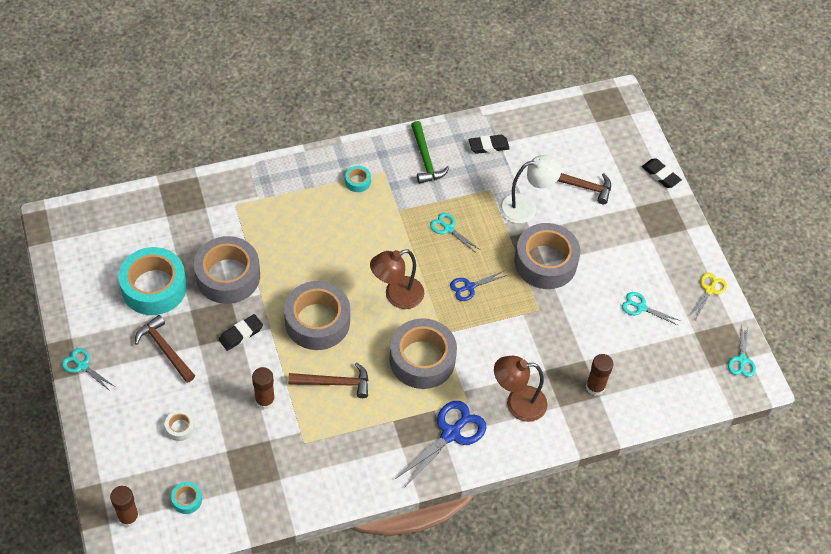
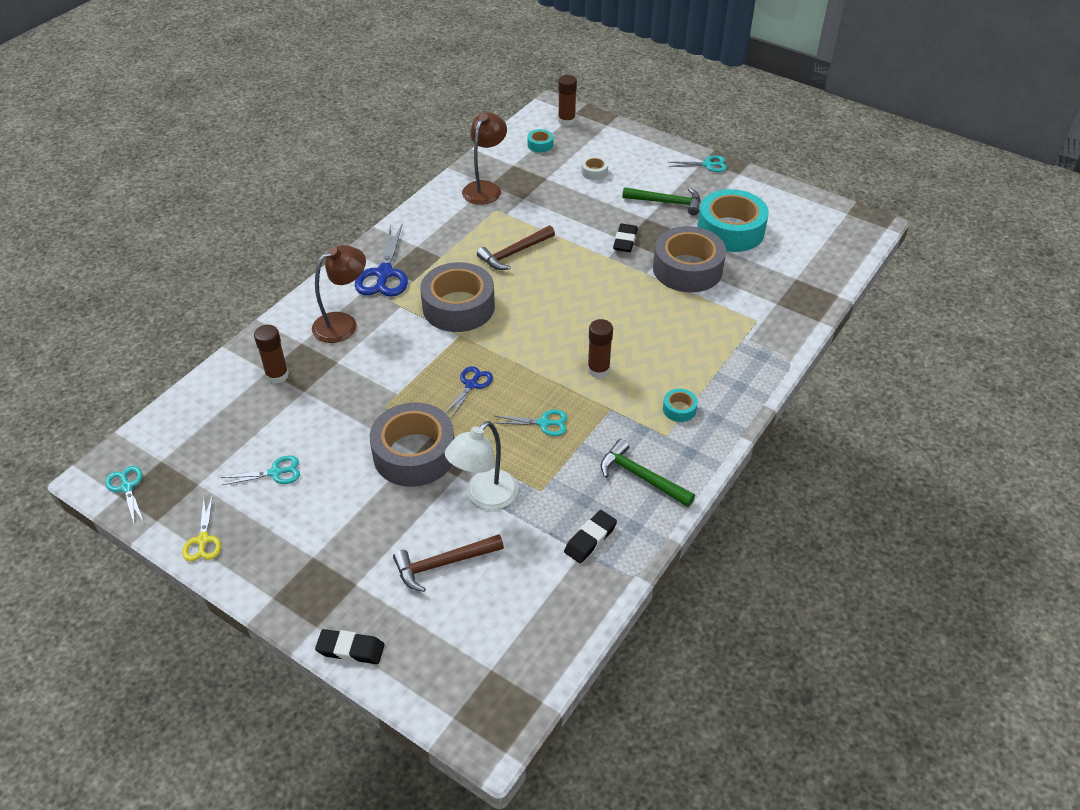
camera: 145 degrees right, 10 degrees down
brown hammer [135,315,195,383] -> green hammer [622,187,700,215]
brown glue stick [252,367,275,409] -> brown glue stick moved to [587,319,613,378]
grey tape [284,281,350,350] -> none
brown lamp [370,249,424,309] -> brown lamp moved to [462,112,507,205]

